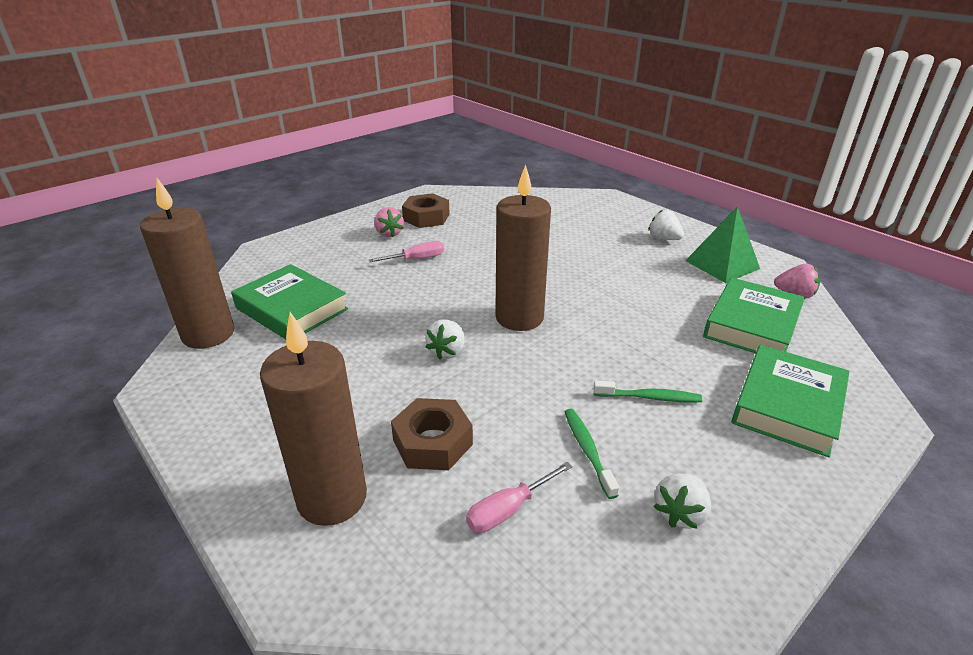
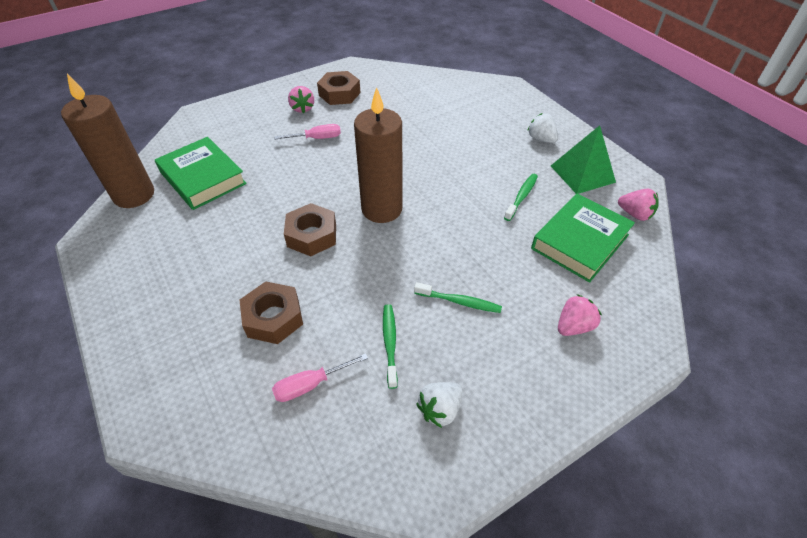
camera: 10 degrees right, 15 degrees up
brown candle [260,312,367,526] -> none
white strawberry [425,319,464,359] -> brown nut [284,203,336,256]
green book [732,344,850,457] -> pink strawberry [558,294,602,336]
none -> green toothbrush [504,174,538,221]

